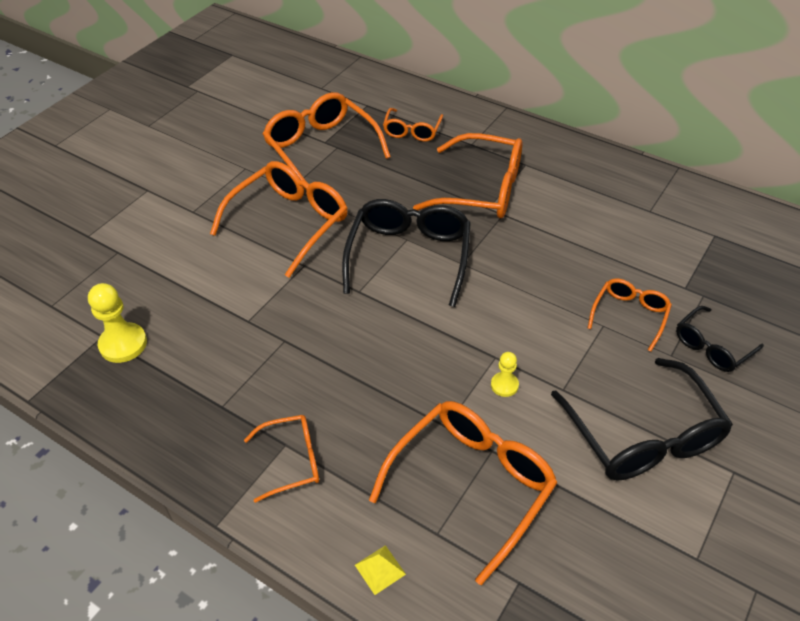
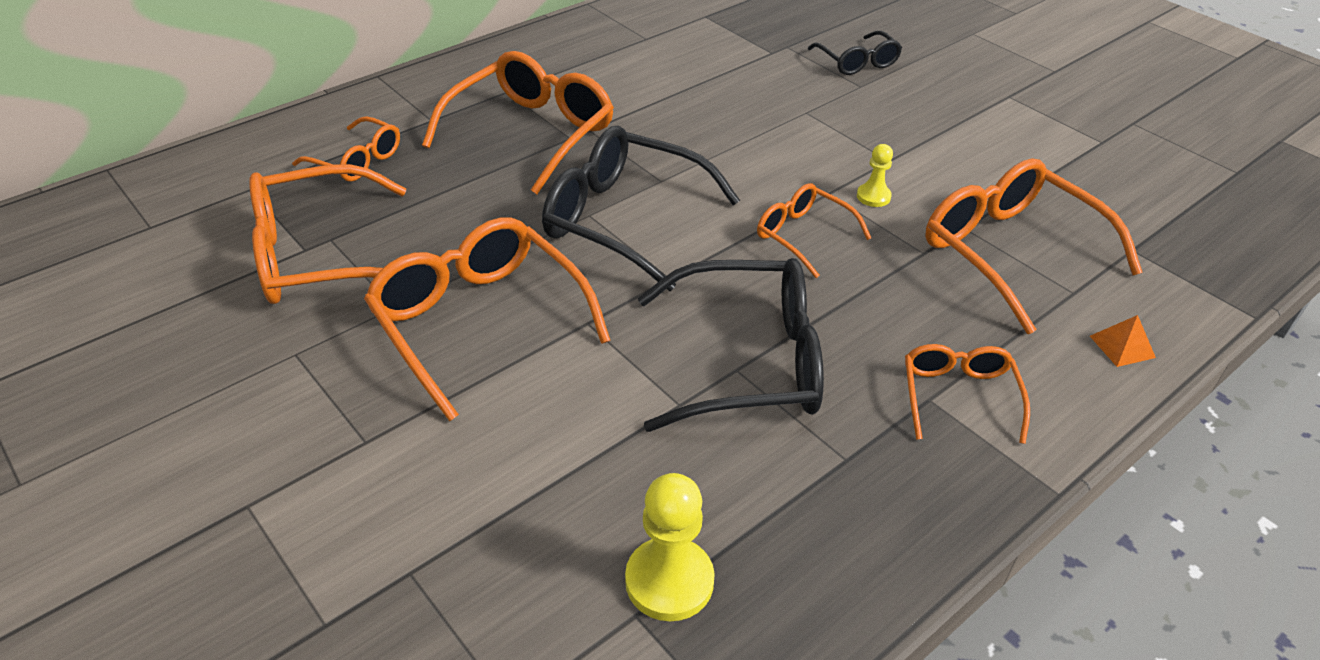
camera: 75 degrees left, 5 degrees down
yellow pyramid [355,545,406,595] -> orange pyramid [1090,315,1156,367]
black glasses [551,358,733,480] -> black glasses moved to [638,258,824,432]
orange glasses [587,279,672,352] -> orange glasses moved to [757,183,871,278]

